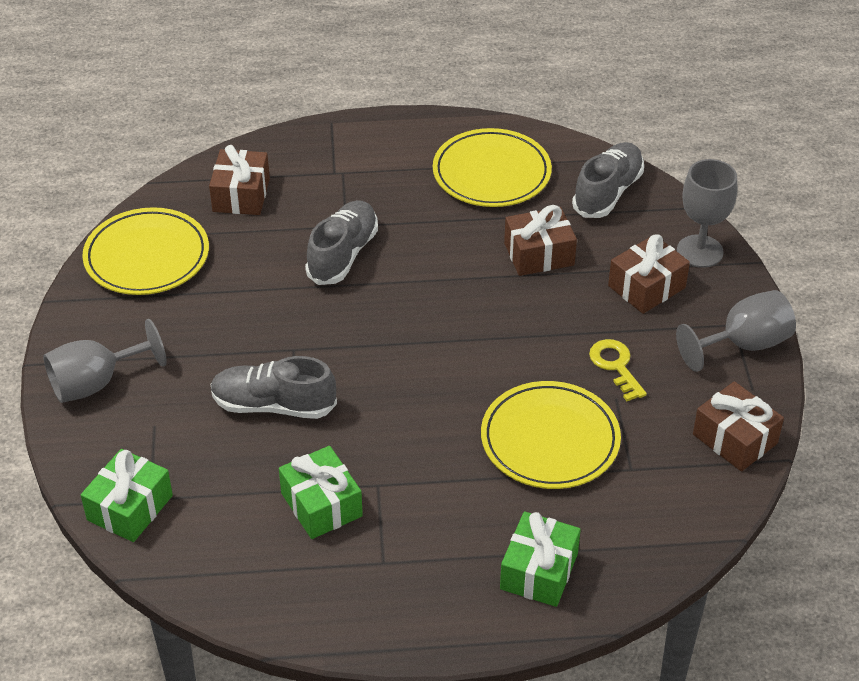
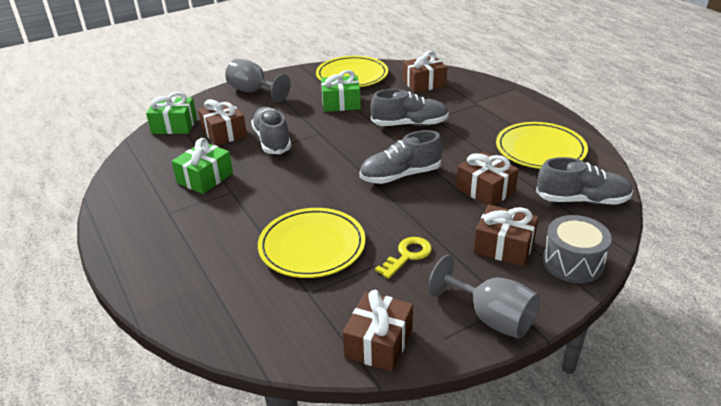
camera: 65 degrees right, 10 degrees down
green gift [500,511,581,607] -> green gift moved to [321,70,361,112]
grey goblet [677,159,737,268] -> grey drum [543,215,612,283]
none -> brown gift [198,99,247,146]
none -> grey shoe [359,130,443,184]

